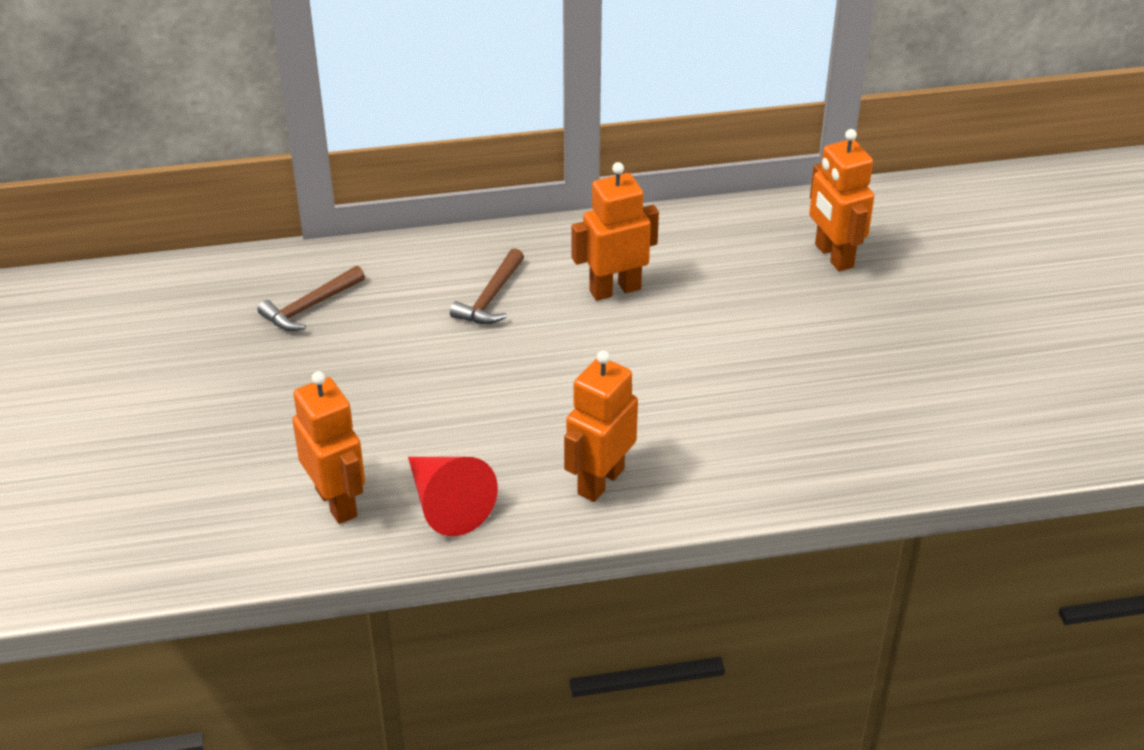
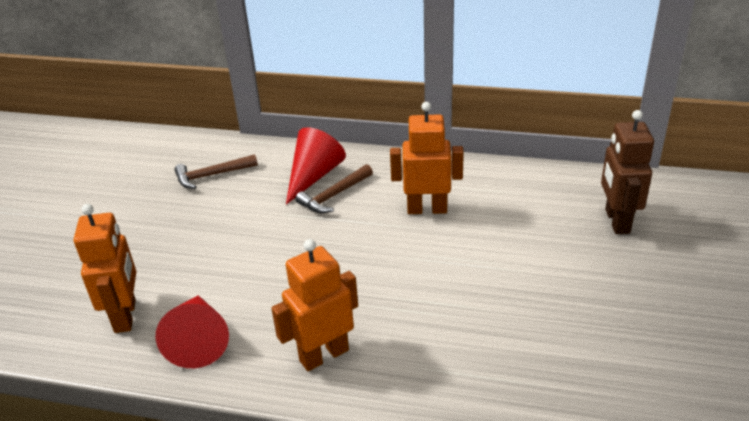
camera: 25 degrees right, 5 degrees down
orange robot [809,129,874,271] -> brown robot [601,110,654,234]
none -> red cone [286,127,346,205]

